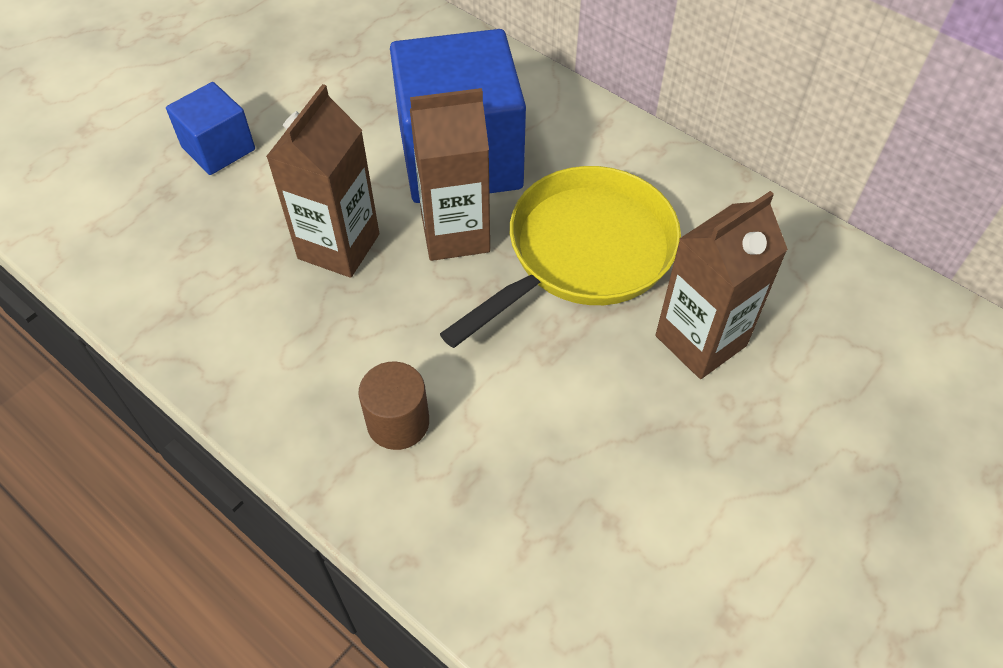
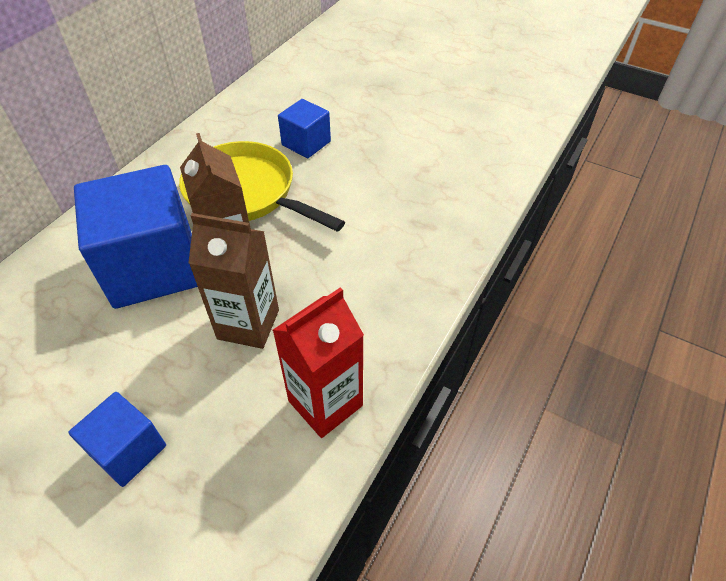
camera: 100 degrees left, 5 degrees down
brown cylinder [358,361,429,450] -> none
brown carton [656,191,788,379] -> blue cube [278,99,331,158]
none -> red carton [273,287,364,438]

